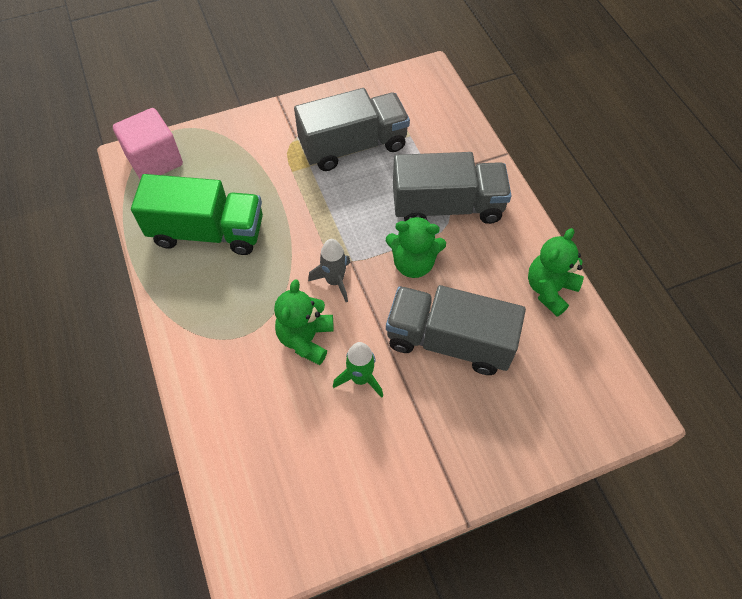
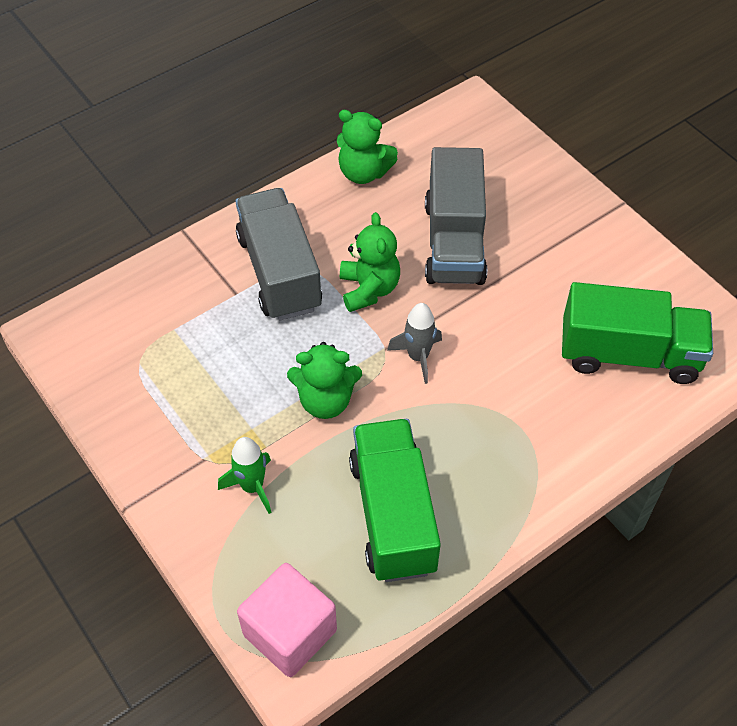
camera: 105 degrees left, 5 degrees down
green teddy bear [274,279,334,365] -> green teddy bear moved to [287,342,362,419]
grey truck [294,88,410,171] -> none
green rocket [333,342,383,398] -> green rocket moved to [218,437,272,514]
none -> green truck [562,282,713,384]

